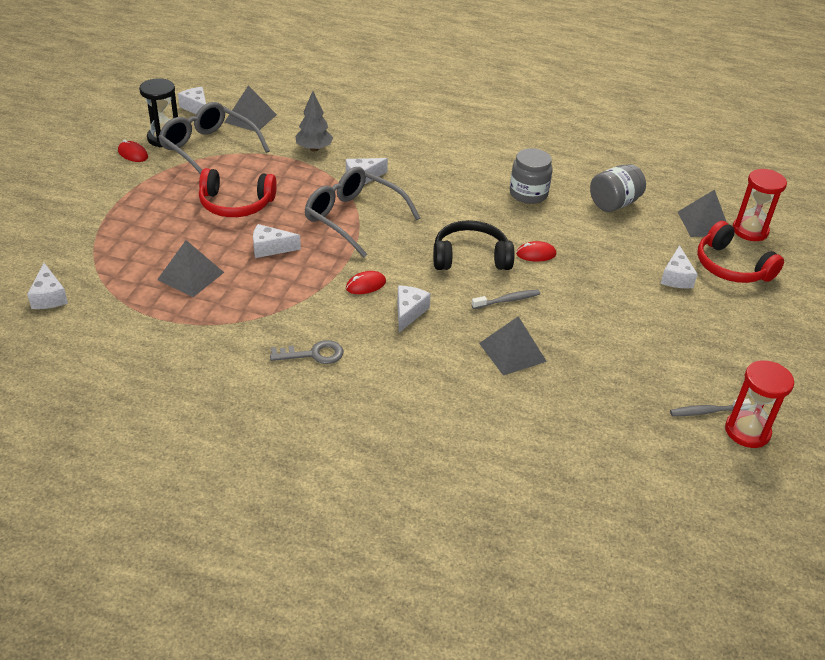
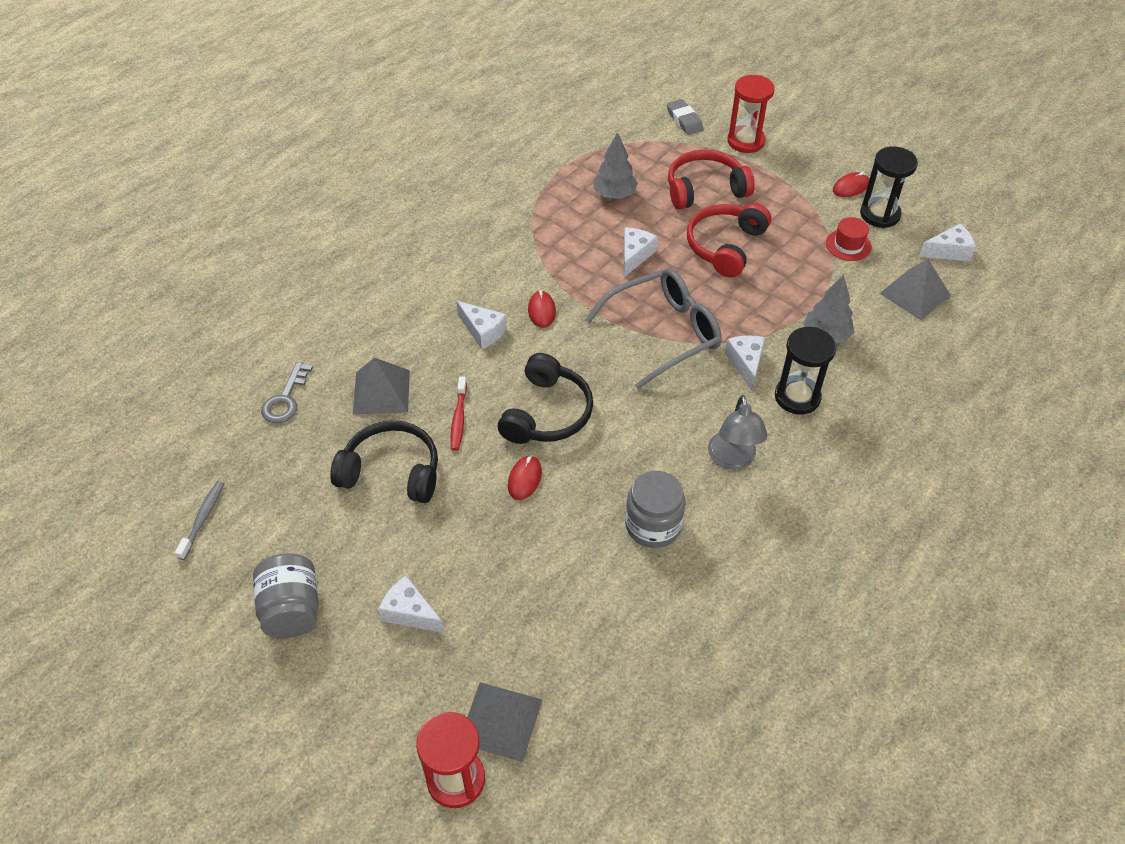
camera: 115 degrees right, 10 degrees up
white cheese [27,263,68,309] -> none
grey pyramid [157,240,224,297] -> grey tree [593,132,638,199]
grey glasses [158,102,270,174] -> red hat [826,217,872,261]
grey key [270,340,343,364] -> grey key moved to [261,362,313,423]
grey toothbrush [471,289,540,309] -> red toothbrush [450,377,467,451]
grey jar [590,164,646,212] -> grey jar moved to [253,553,319,638]
red headphones [697,221,784,283] -> red headphones moved to [668,150,755,209]
red hourglass [725,360,794,448] -> red hourglass moved to [727,75,775,153]
none -> black headphones [330,420,438,503]
none -> grey eraser [667,99,703,135]
none -> grey lamp [708,395,768,470]
none -> black hourglass [775,327,836,415]

